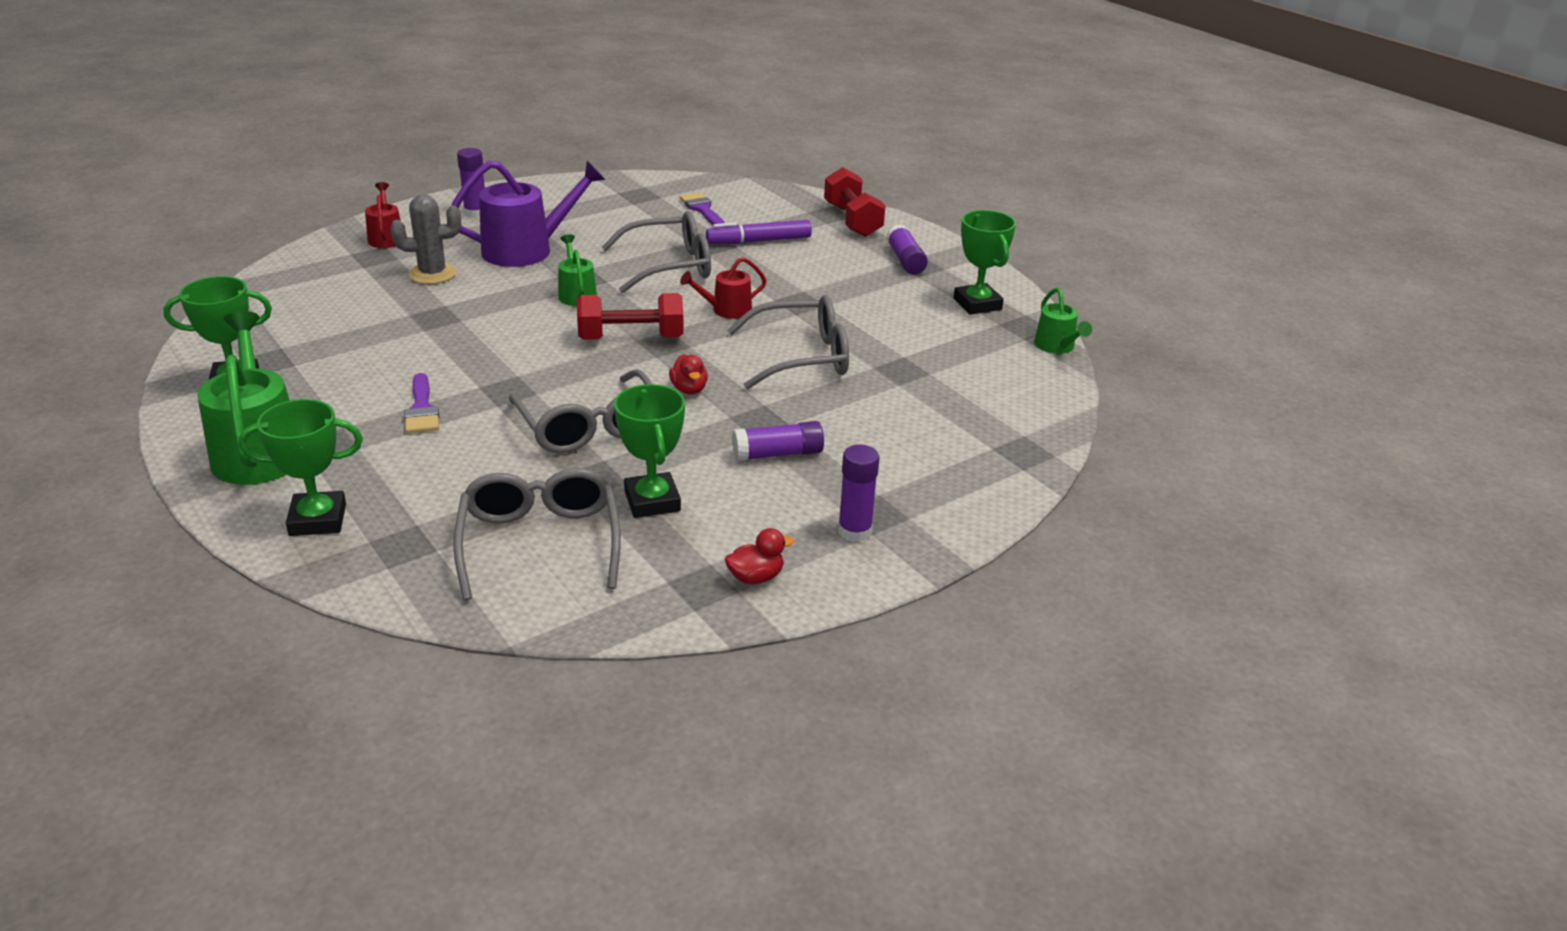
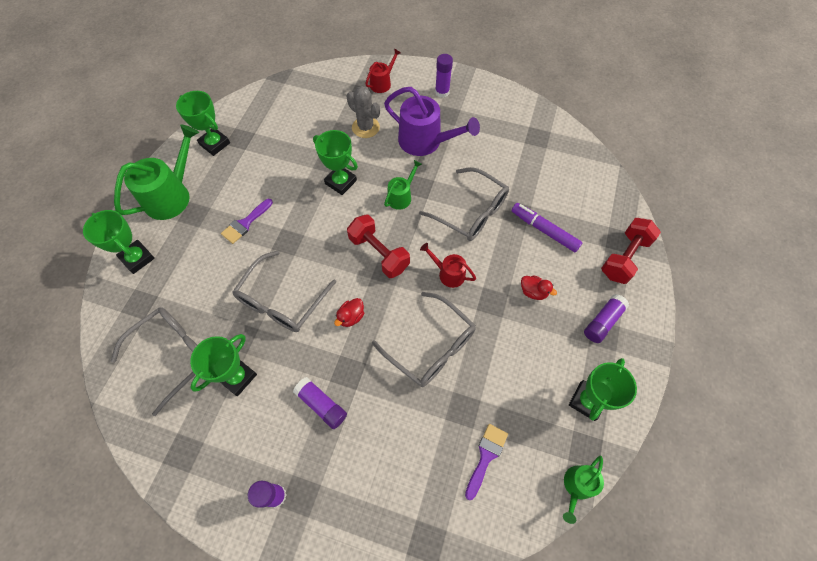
camera: 55 degrees right, 30 degrees up
purple brush [680,192,725,225] -> purple brush moved to [465,424,508,500]
red duck [725,528,794,584] -> red duck moved to [521,275,557,300]
none -> green trophy [313,130,358,195]

